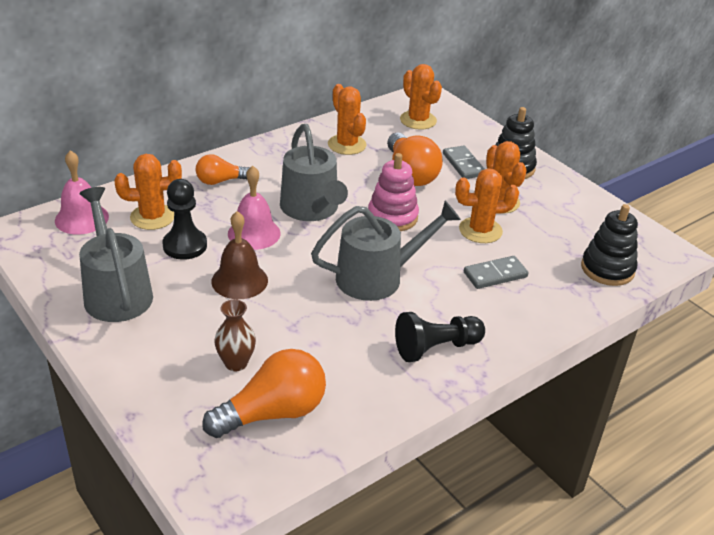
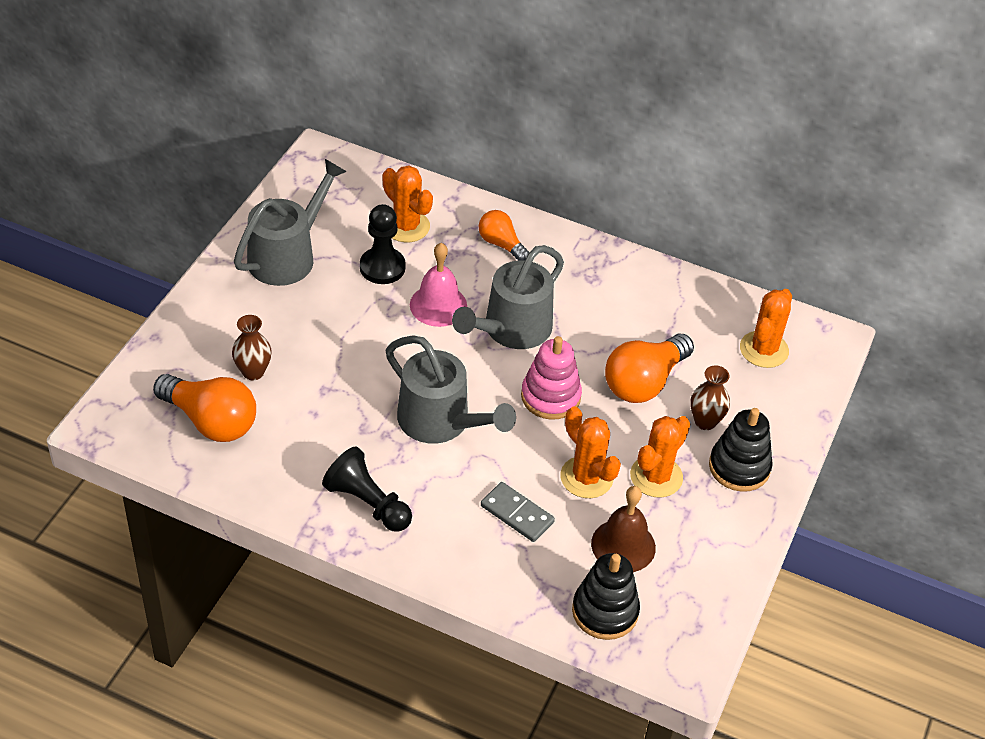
camera: 60 degrees right, 10 degrees up
pink bell [55,150,109,235] -> none
brown bell [211,211,268,299] -> brown bell moved to [591,486,656,572]
orange cactus [328,84,367,155] -> none
grey domino [443,146,485,179] -> brown vase [690,365,730,430]

